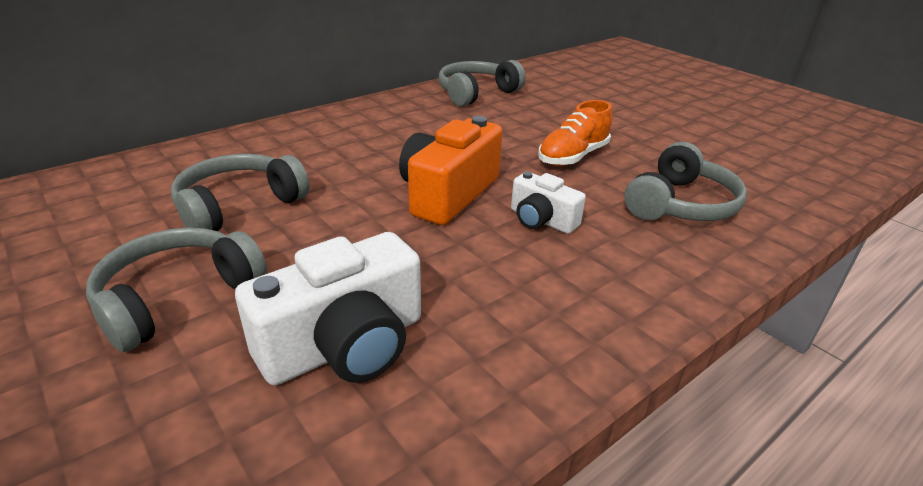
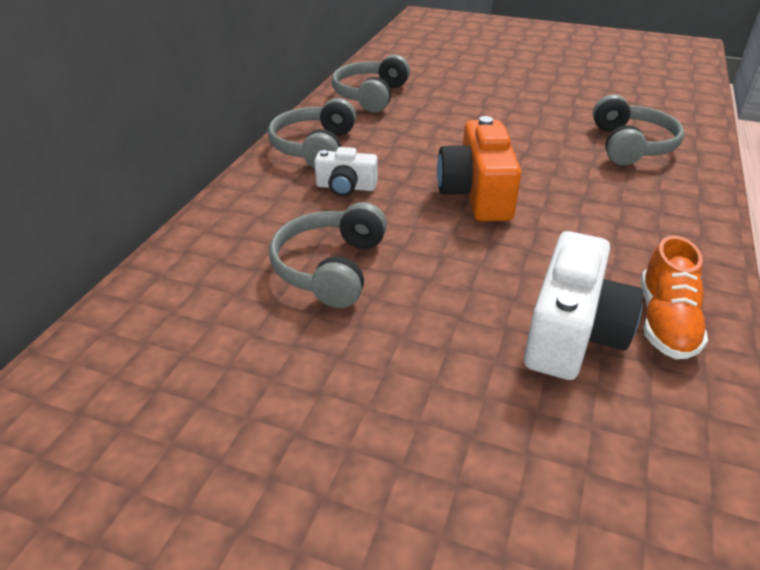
camera: 30 degrees left, 5 degrees up
grey headphones [86,228,267,352] -> grey headphones moved to [268,98,356,168]
white camera [511,171,586,234] -> white camera moved to [314,147,378,196]
orange shoe [538,100,612,166] -> orange shoe moved to [641,236,708,359]

